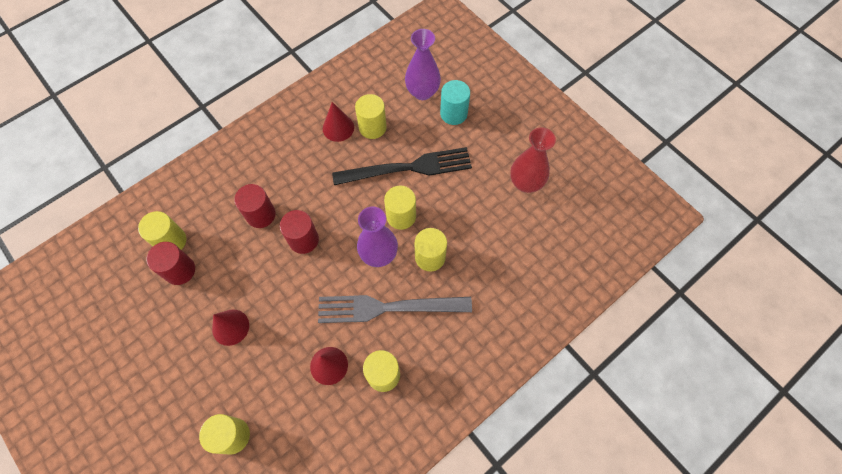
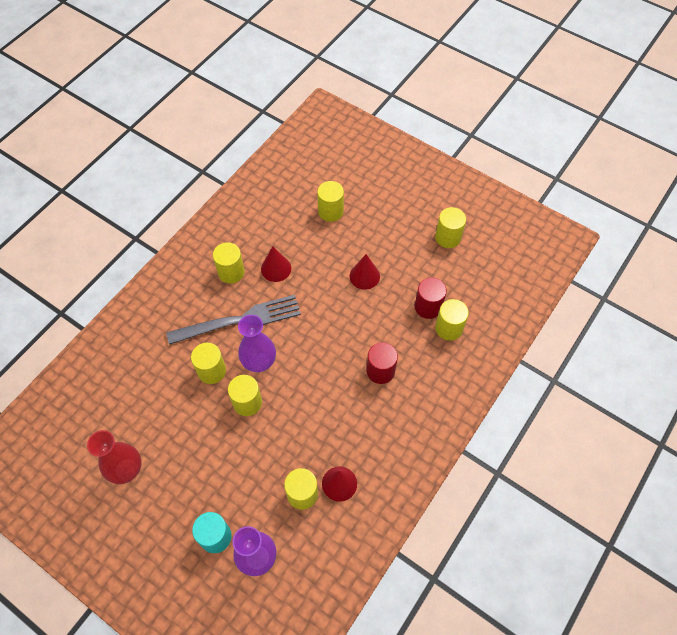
camera: 165 degrees right, 5 degrees down
red cylinder [280,210,319,254] -> none
black fork [332,147,472,185] -> none
none -> yellow cylinder [435,207,466,248]

